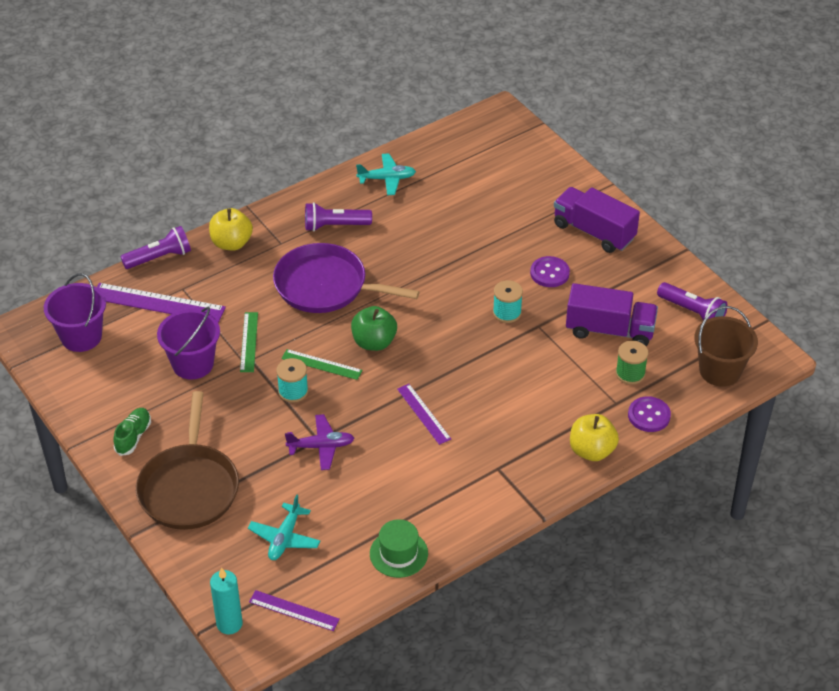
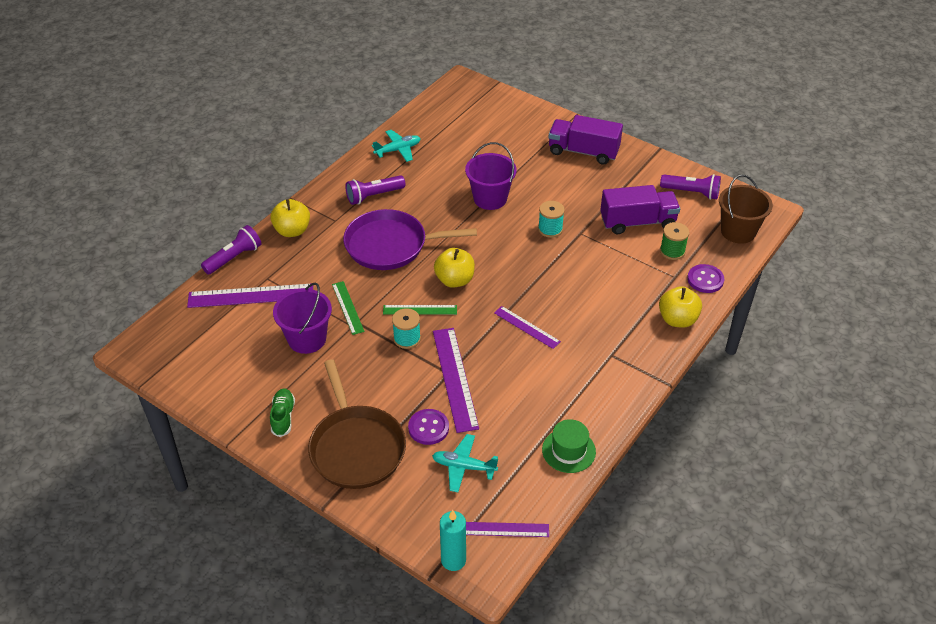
camera: 20 degrees left, 0 degrees up
purple bucket [44,273,106,352] -> purple bucket moved to [465,142,517,210]
turquoise plane [248,494,321,560] -> turquoise plane turned 105 degrees clockwise [432,434,498,492]
purple plane [285,414,354,470] -> purple ruler [433,328,479,433]
green apple [351,306,397,351] -> yellow apple [434,248,475,288]
purple button [530,256,570,287] -> purple button moved to [408,409,449,445]

